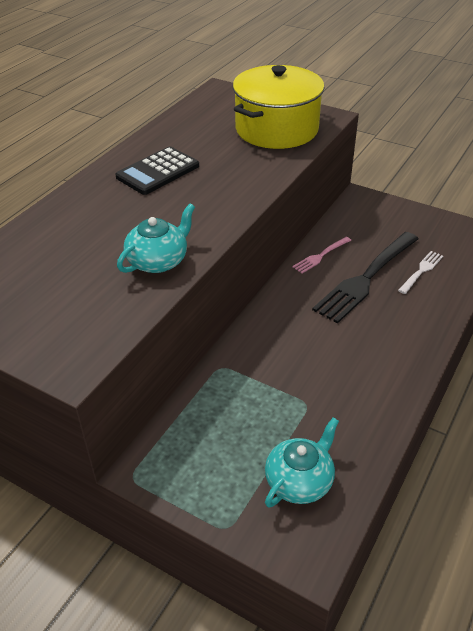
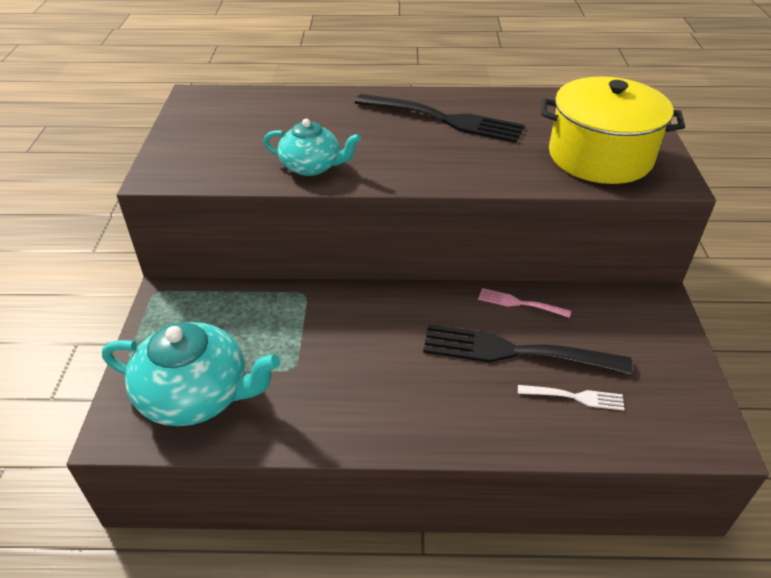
camera: 60 degrees right, 0 degrees up
black calculator [115,146,199,195] -> black fork [355,94,525,143]
turquoise teapot [265,417,339,507] -> turquoise teapot [102,322,280,426], size x1.63

